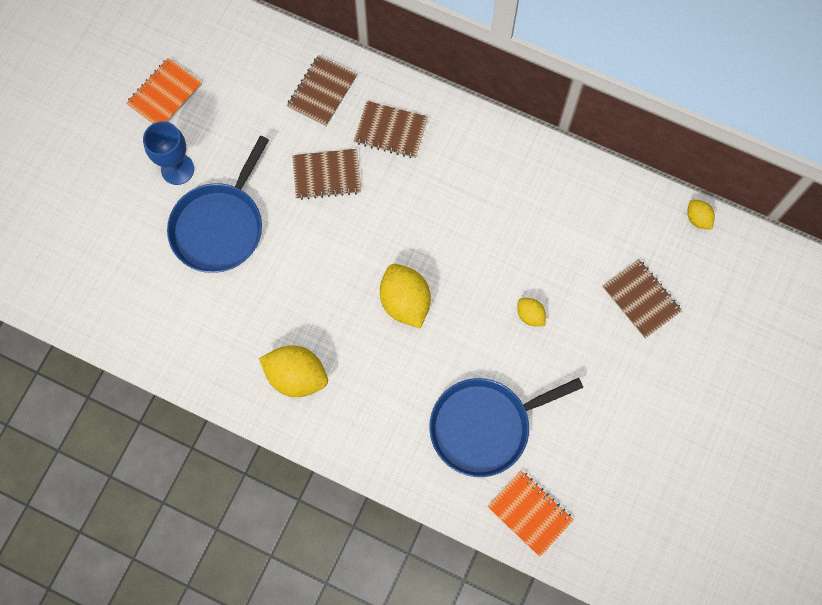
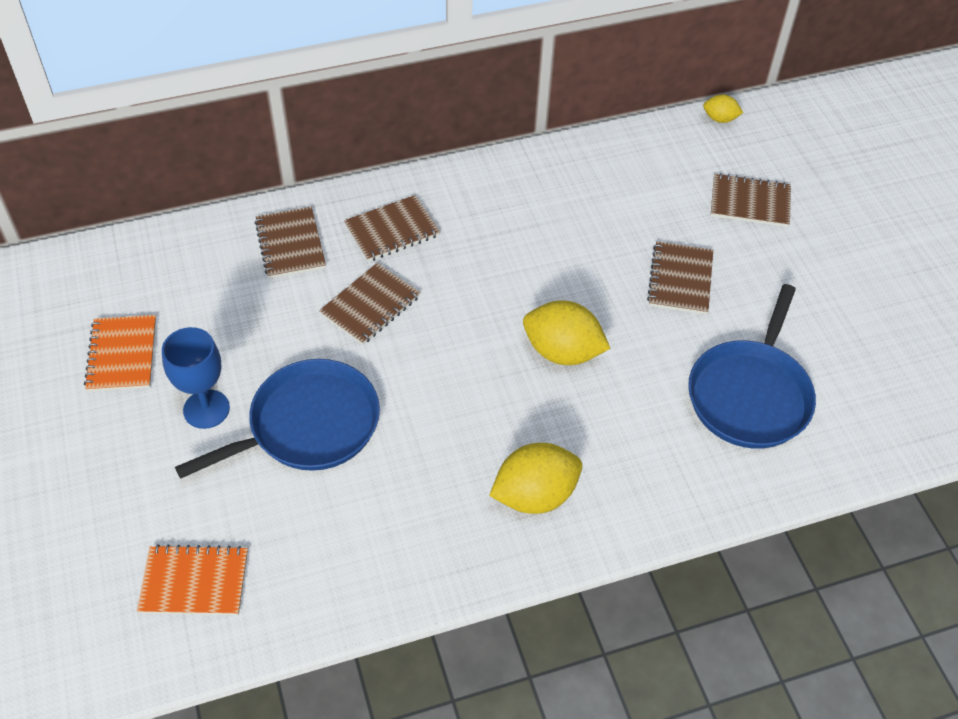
camera: 45 degrees left, 20 degrees down
blue pan [167,136,269,273] -> blue pan turned 105 degrees counterclockwise [175,359,380,479]
orange notebook [487,470,574,557] -> orange notebook moved to [137,544,248,615]
yellow lemon [517,298,546,326] -> brown notebook [647,241,713,315]

